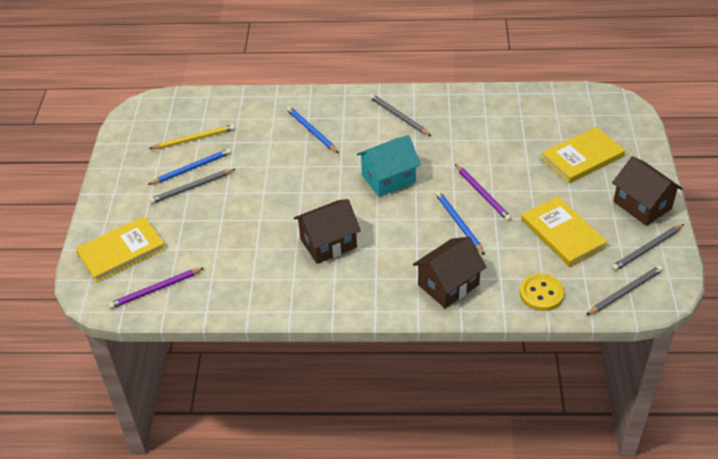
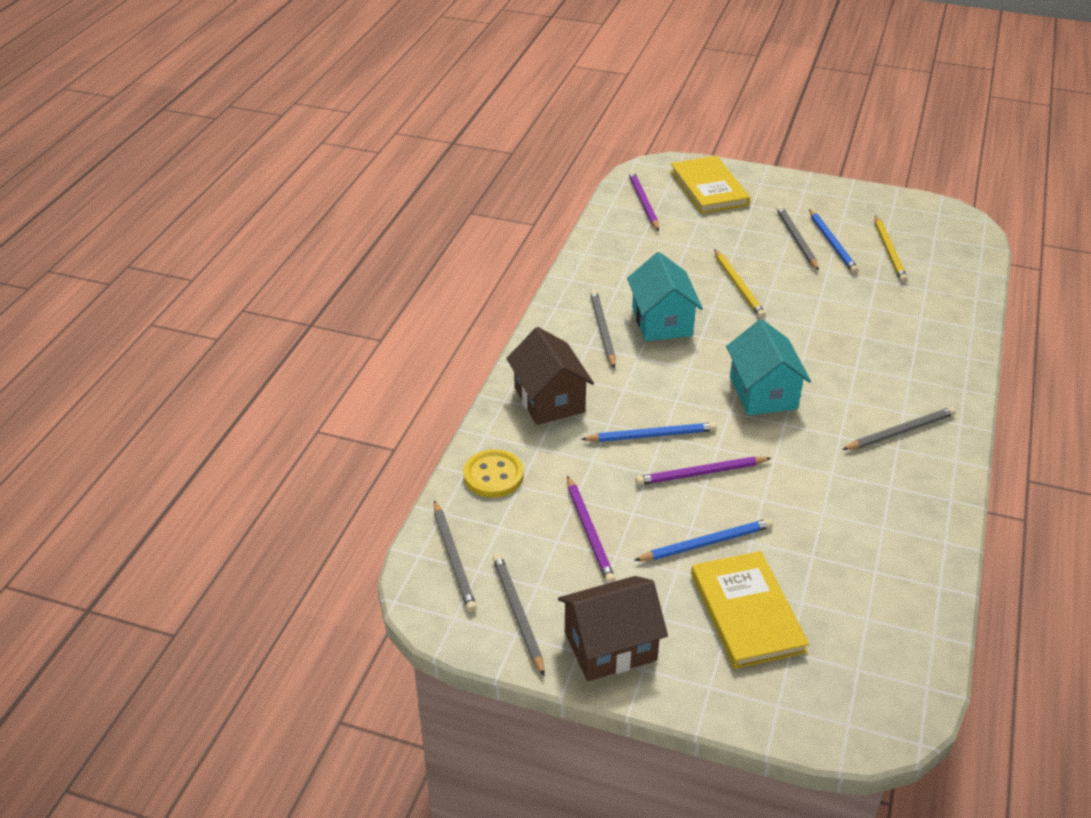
camera: 105 degrees right, 5 degrees down
blue pencil [286,106,338,153] -> blue pencil moved to [634,519,773,561]
brown house [294,199,361,264] -> turquoise house [627,252,703,341]
yellow book [521,196,607,267] -> purple pencil [567,475,616,583]
none -> grey pencil [590,290,616,369]
none -> yellow pencil [714,249,766,318]

